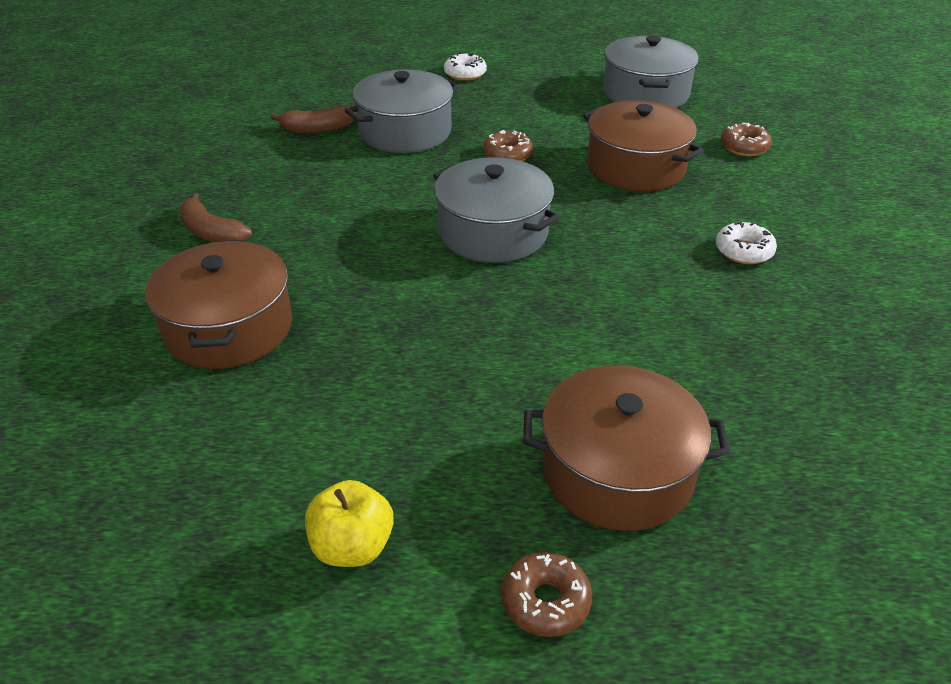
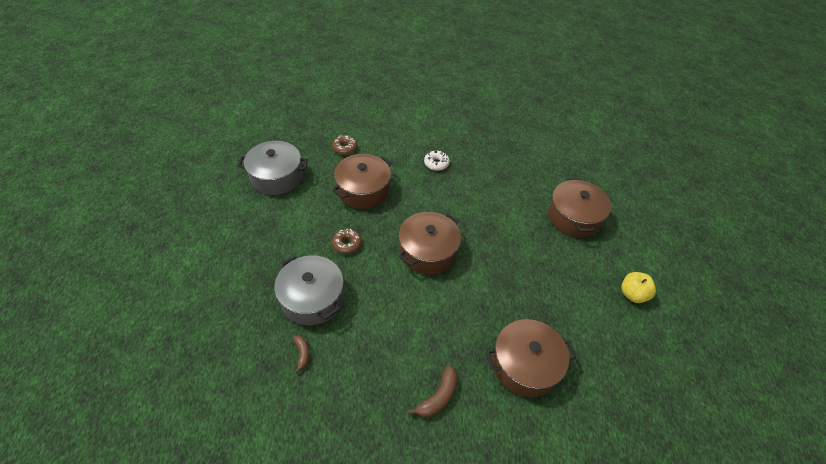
camera: 95 degrees left, 10 degrees up
brown banana [270,105,357,133] -> brown banana [293,335,310,373], size x0.64
grey pot [433,157,560,263] -> brown pot [399,212,461,275]
white donut [444,53,487,81] -> none
brown donut [501,552,592,637] -> none

